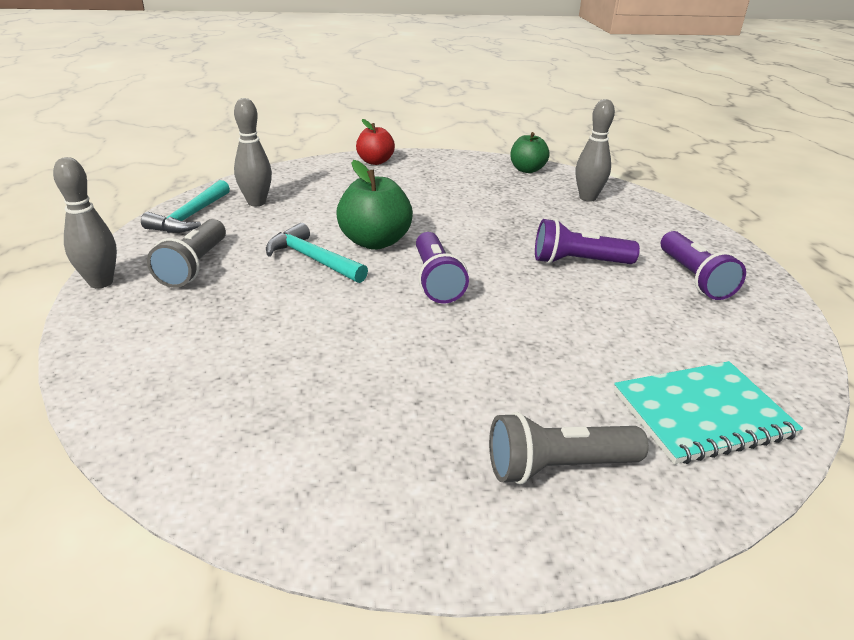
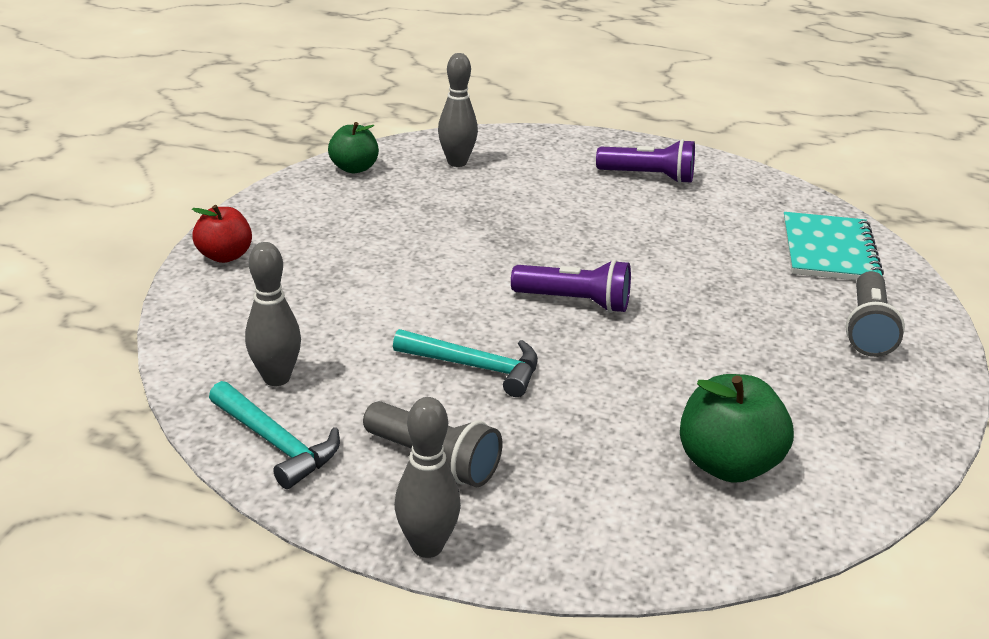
camera: 65 degrees left, 0 degrees up
turquoise hammer [266,223,368,283] -> turquoise hammer turned 135 degrees counterclockwise [393,329,538,397]
green apple [336,160,413,250] -> green apple moved to [680,374,794,483]
purple flashlight [535,219,640,264] -> none

